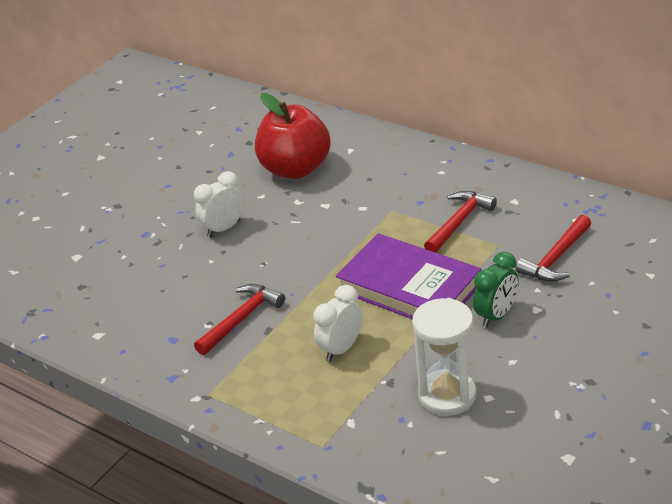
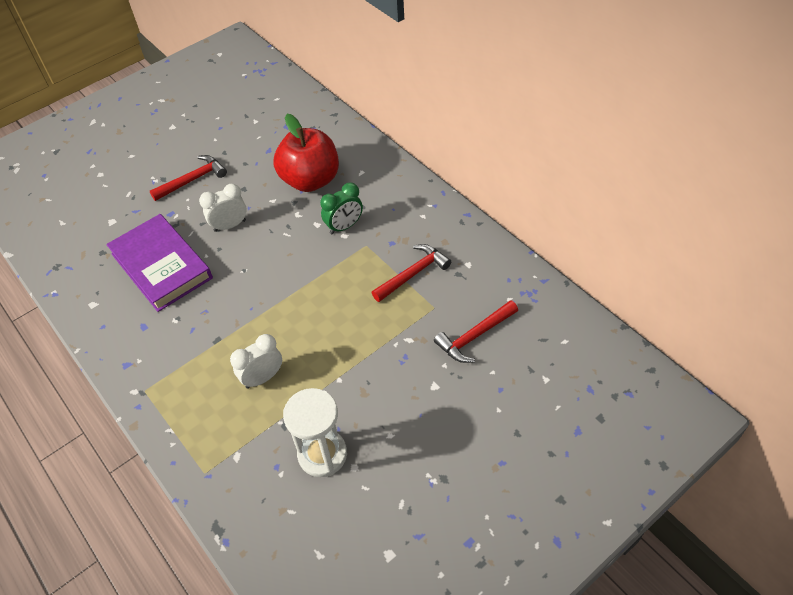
camera: 15 degrees right, 15 degrees up
red hammer [194,284,285,355] -> red hammer moved to [150,155,227,201]
purple book [336,233,481,319] -> purple book moved to [106,214,213,312]
green clock [473,252,519,328] -> green clock moved to [320,183,363,234]

